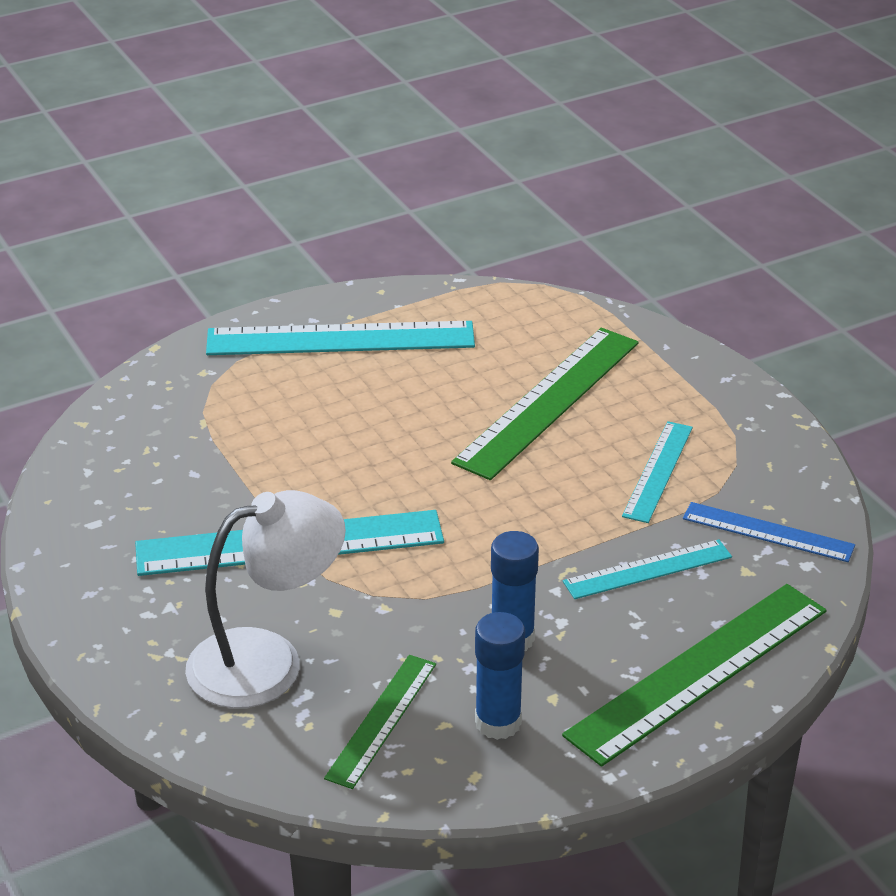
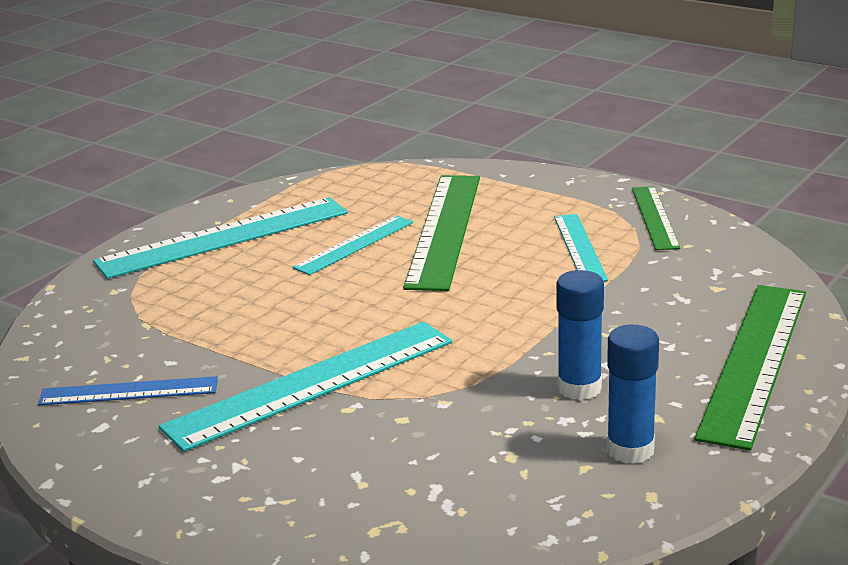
camera: 25 degrees left, 10 degrees down
white lamp [185,490,346,708] -> none
green ruler [324,655,436,789] -> green ruler moved to [632,186,680,250]
turquoise ruler [563,539,732,599] -> turquoise ruler moved to [292,215,413,275]
blue ruler [683,502,855,562] -> blue ruler moved to [38,376,218,405]

